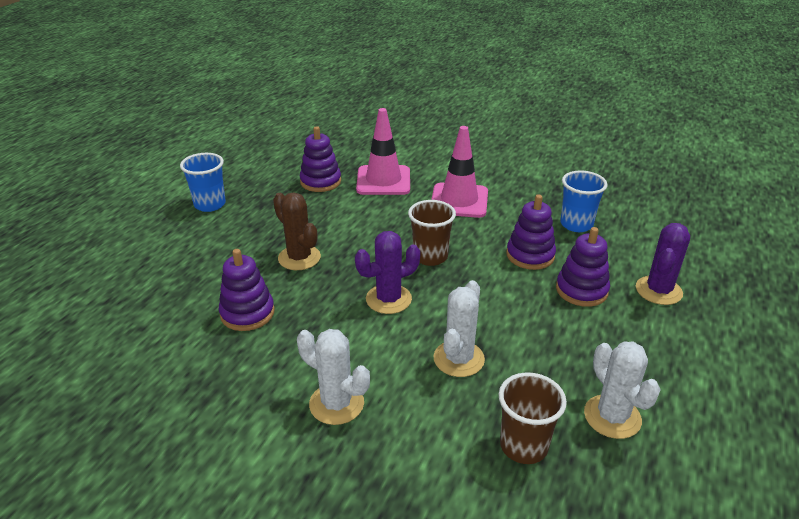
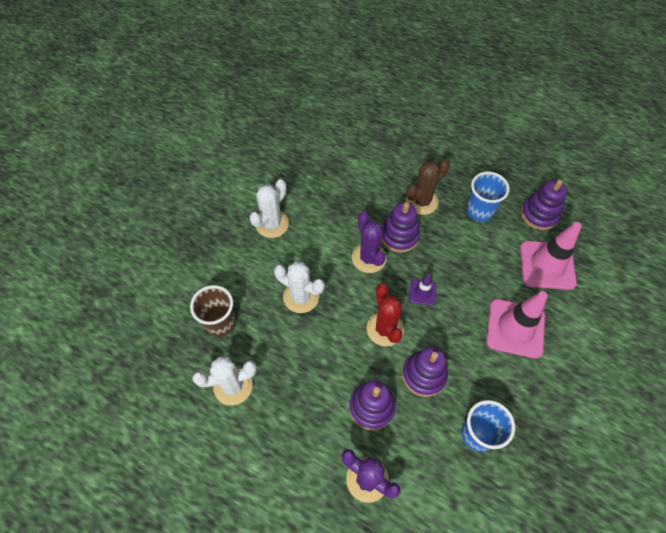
camera: 95 degrees right, 25 degrees up
blue cup [180,153,226,212] -> blue cup moved to [467,172,509,222]
purple stacking toy [218,249,275,331] -> purple stacking toy moved to [382,202,420,253]
brown cup [408,200,456,266] -> purple traffic cone [409,274,436,306]
none -> red cactus [367,283,404,346]

